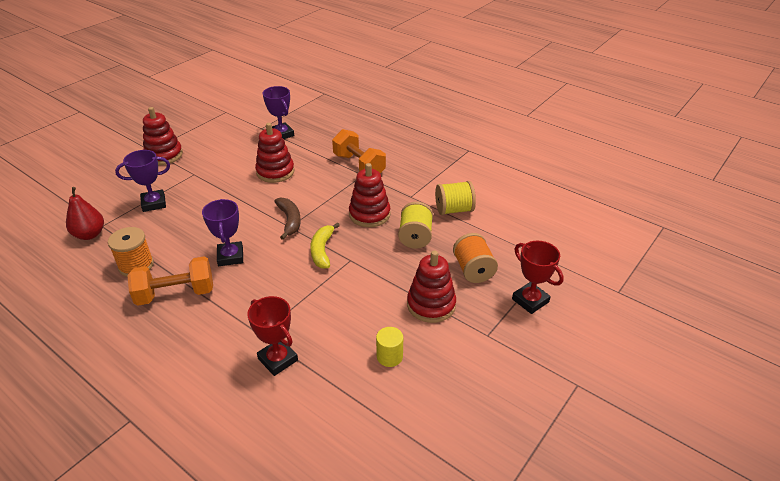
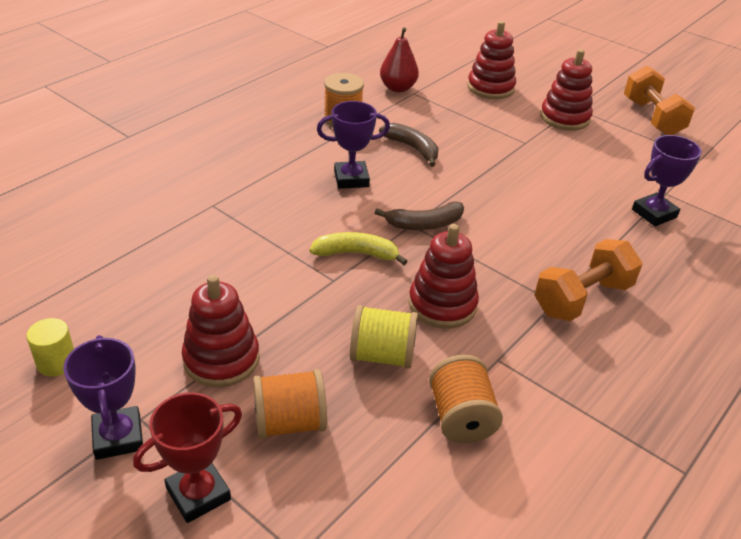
camera: 90 degrees right, 0 degrees up
purple trophy [115,150,170,212] -> purple trophy moved to [63,335,143,460]
orange dumbbell [127,256,213,306] -> orange dumbbell moved to [624,66,695,135]
red trophy [247,296,298,376] -> none
red stacking toy [255,123,294,183] -> red stacking toy moved to [467,21,516,99]
yellow cylinder [376,327,403,367] -> yellow cylinder moved to [26,318,74,377]
yellow spool [435,181,476,215] -> orange spool [429,355,503,444]
none -> brown banana [379,123,438,167]

